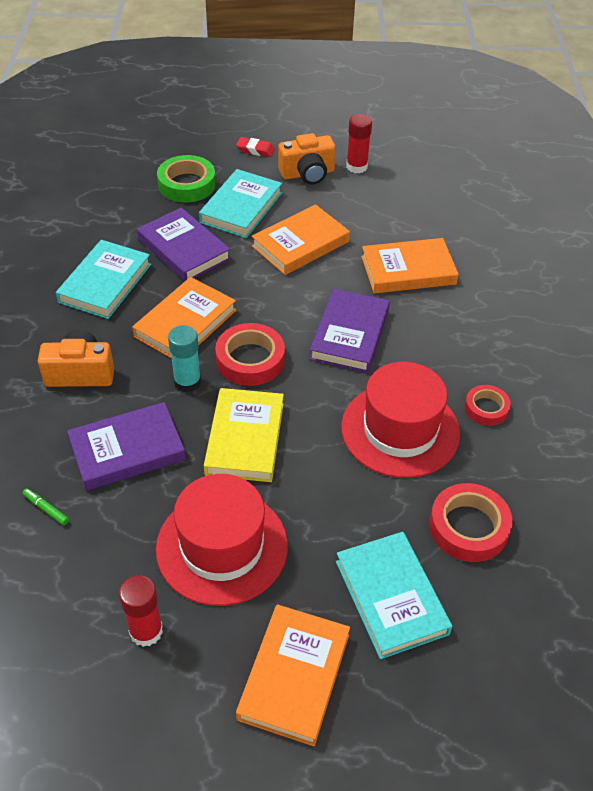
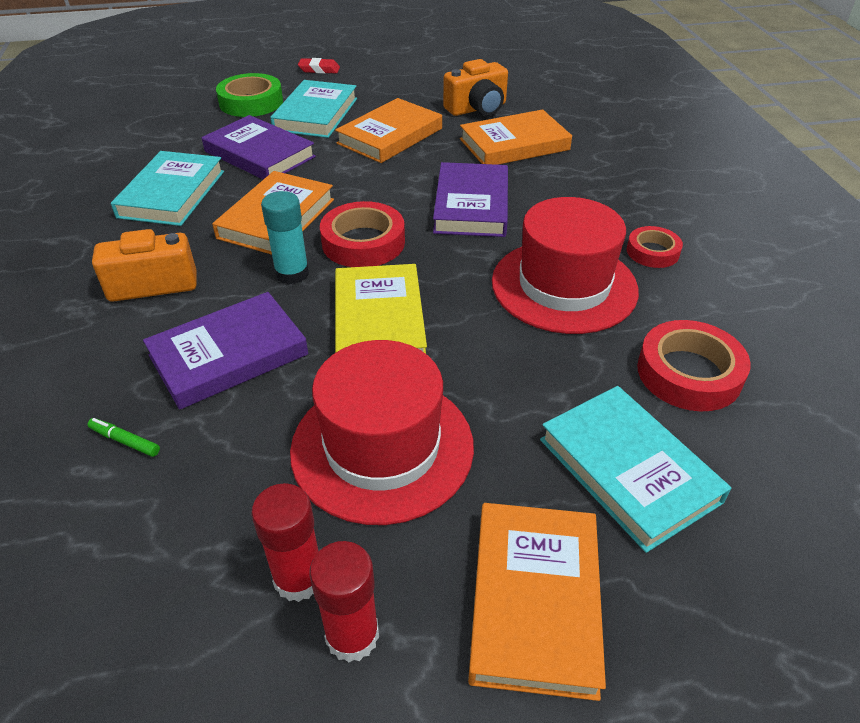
camera: 10 degrees left, 5 degrees down
orange camera [278,133,336,185] -> orange camera moved to [443,59,508,116]
red glue stick [346,114,372,173] -> red glue stick moved to [309,541,379,663]

